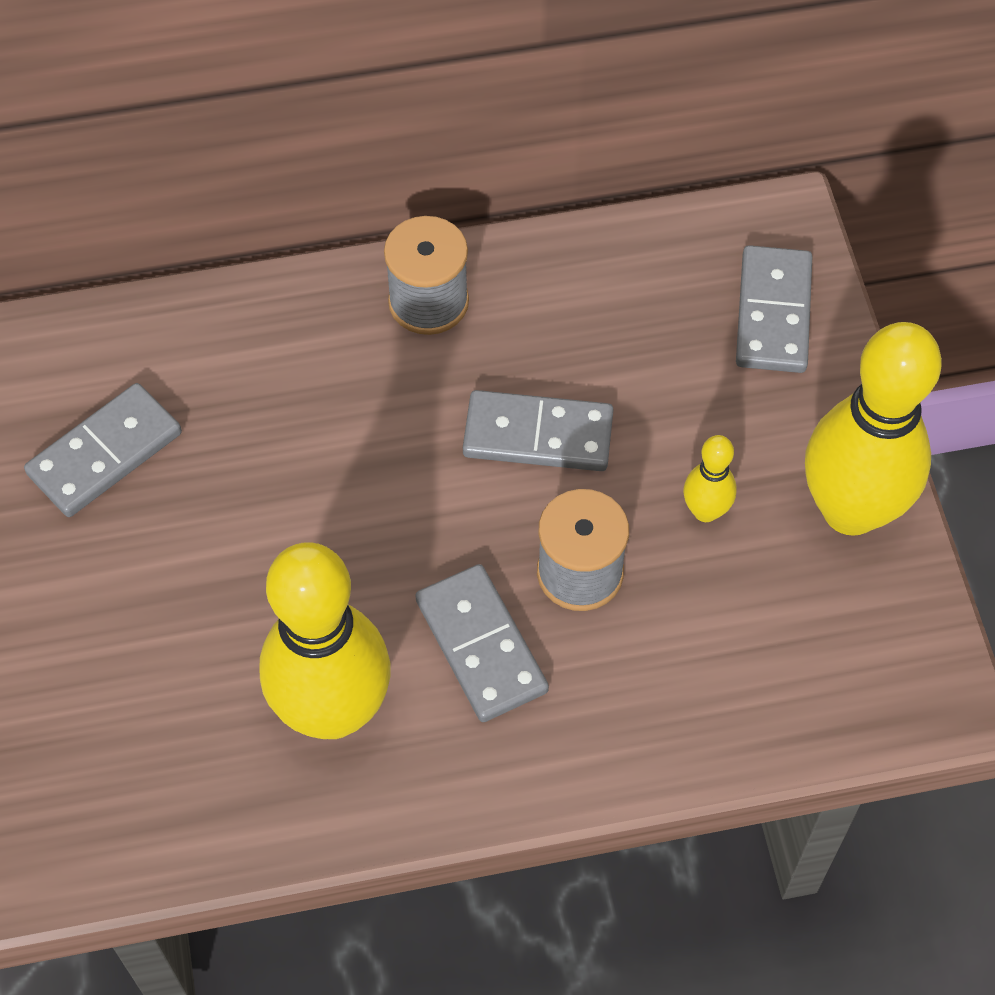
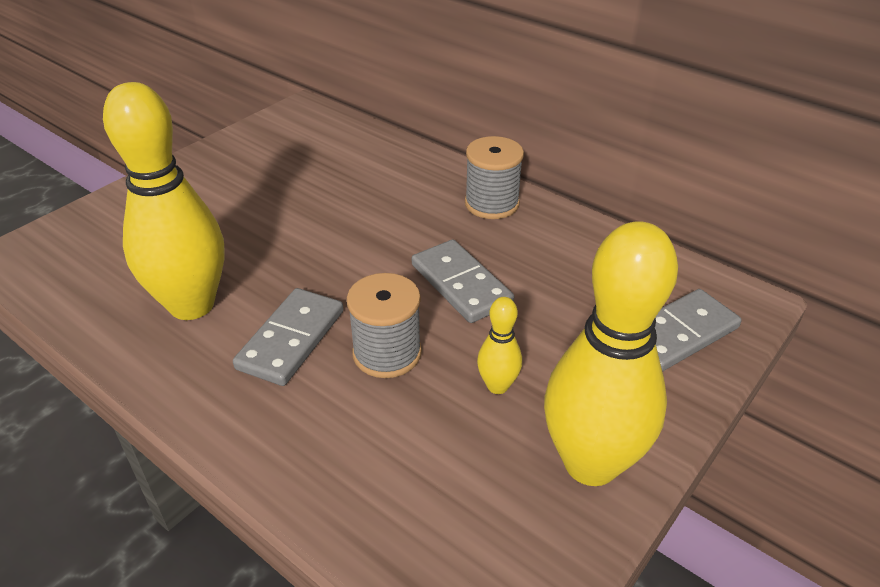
camera: 50 degrees right, 20 degrees down
grey domino [24,383,182,517] -> none

